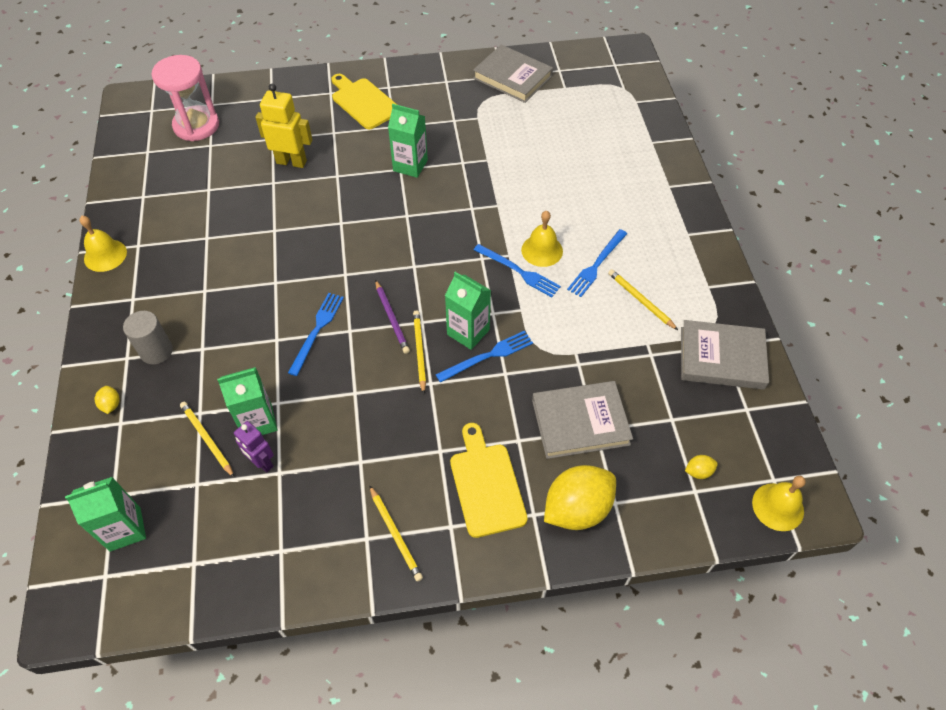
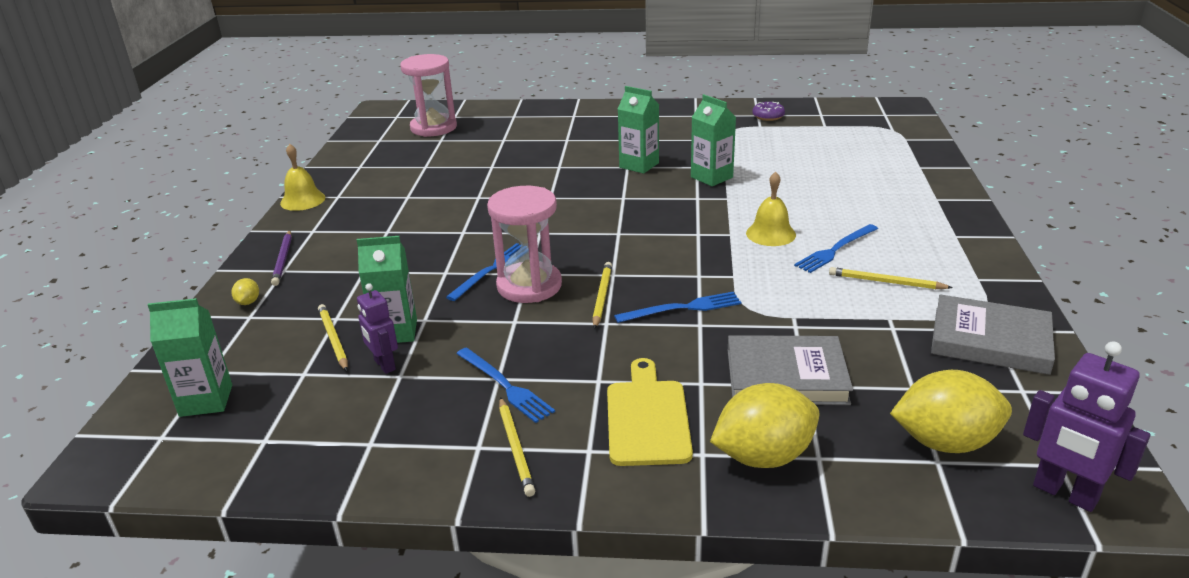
camera: 15 degrees right, 25 degrees down
grey cylinder [123,311,173,365] -> none
yellow robot [255,84,312,168] -> none
yellow cutting board [331,74,397,129] -> none
purple pencil [375,280,410,354] -> purple pencil moved to [271,230,292,286]
green carton [445,272,491,350] -> green carton moved to [691,94,736,186]
grey book [473,45,553,103] -> purple donut [752,102,785,121]
blue fork [474,244,561,297] -> blue fork moved to [456,347,555,423]
yellow pencil [608,269,678,330] -> yellow pencil turned 45 degrees counterclockwise [829,267,953,289]
yellow lemon [685,455,718,479] -> yellow lemon [890,370,1012,453], size x2.43
yellow bell [752,476,806,531] -> purple robot [1023,341,1150,512]
none -> pink hourglass [487,186,562,303]

